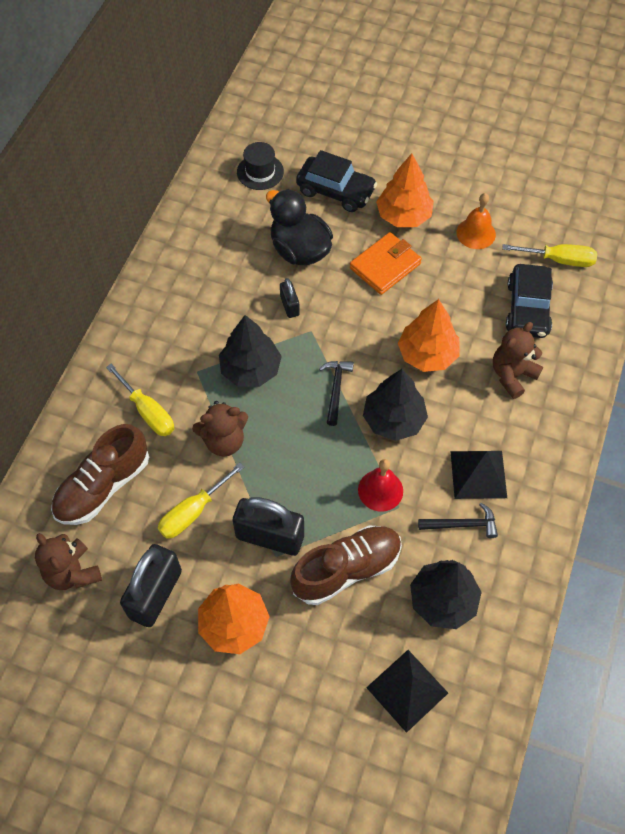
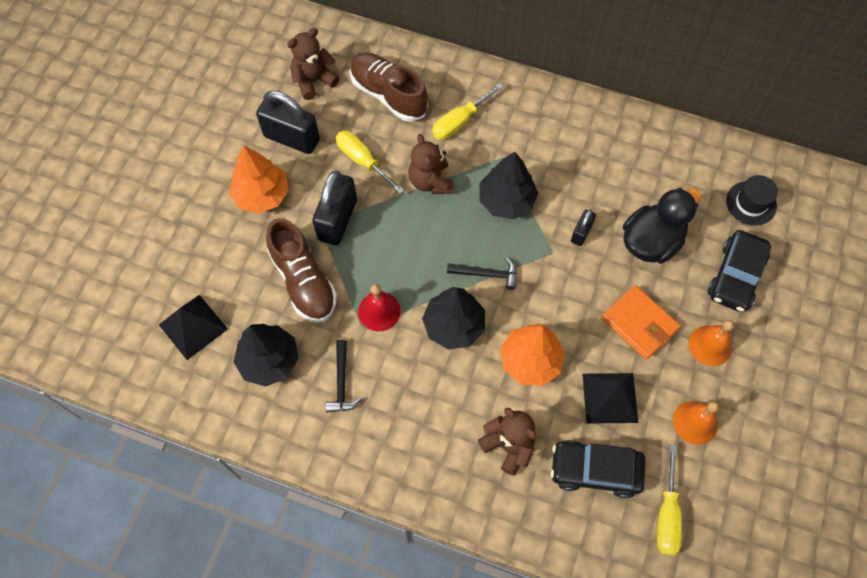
camera: 90 degrees right, 5 degrees up
black padlock [280,278,300,318] -> black padlock turned 45 degrees counterclockwise [571,210,596,246]
orange tree [376,153,434,227] -> orange bell [689,320,734,366]
black pyramid [450,451,507,499] -> black pyramid moved to [582,373,638,424]

